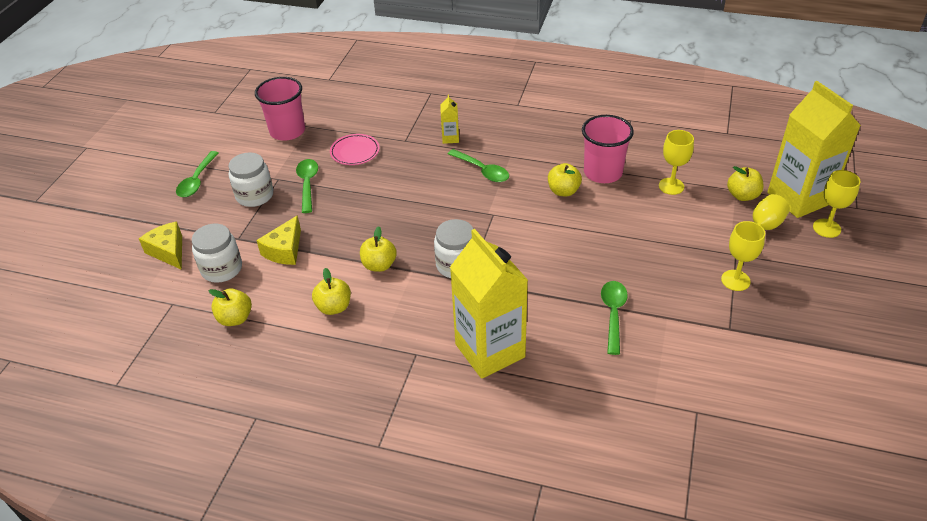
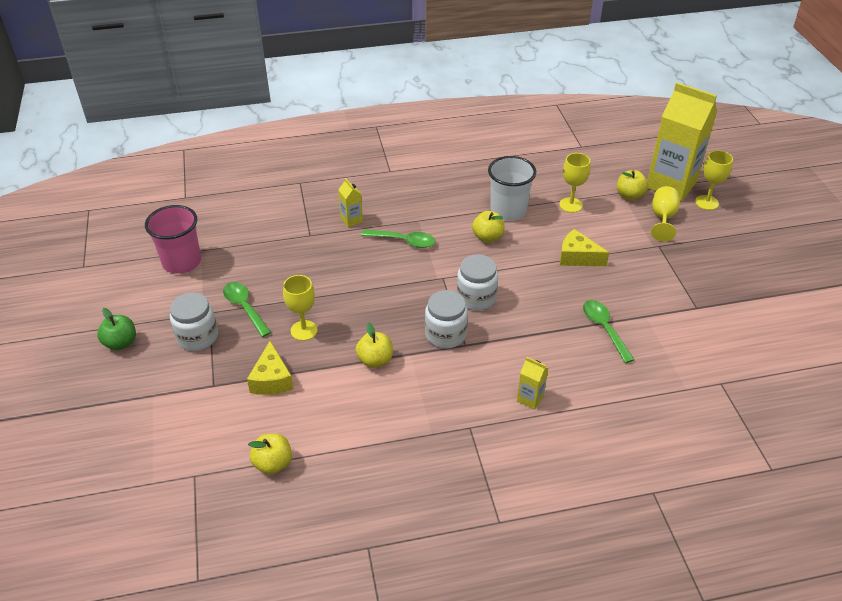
camera: 30 degrees left, 0 degrees up
yellow cheese [139,222,182,270] -> yellow cheese moved to [560,229,609,266]
green spoon [176,151,219,197] -> green apple [97,308,136,350]
white jar [192,224,242,283] -> white jar moved to [457,254,498,311]
yellow apple [312,268,351,315] -> none
pink plate [330,134,380,165] -> none
yellow carton [450,229,528,379] -> yellow carton [517,357,548,410], size x0.41
pink cup [582,115,634,183] -> white cup [488,156,536,221]
yellow goblet [721,221,765,291] -> yellow goblet moved to [283,275,317,341]

